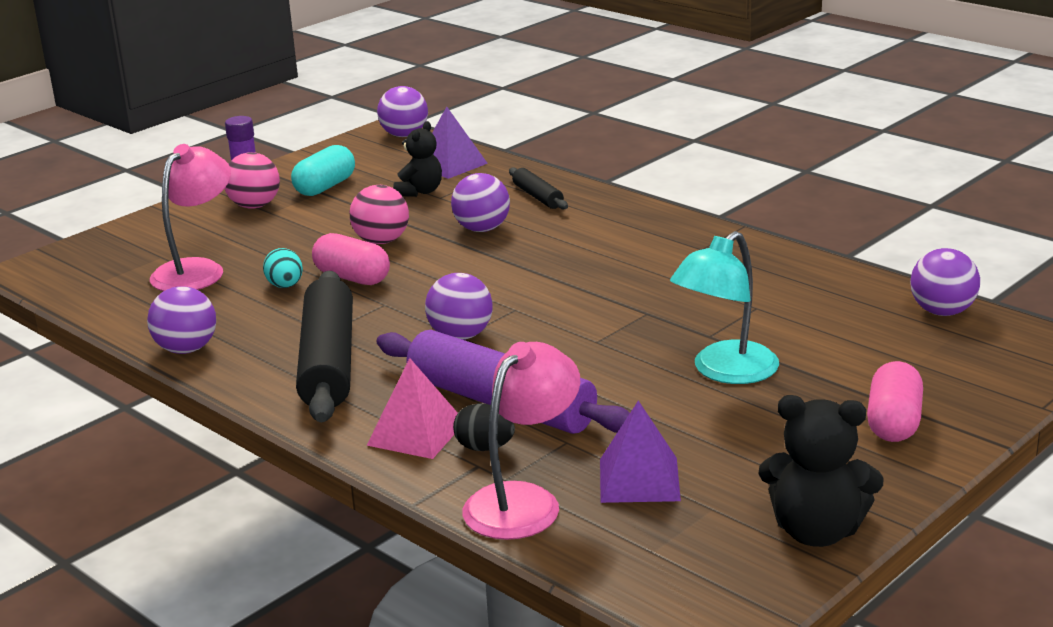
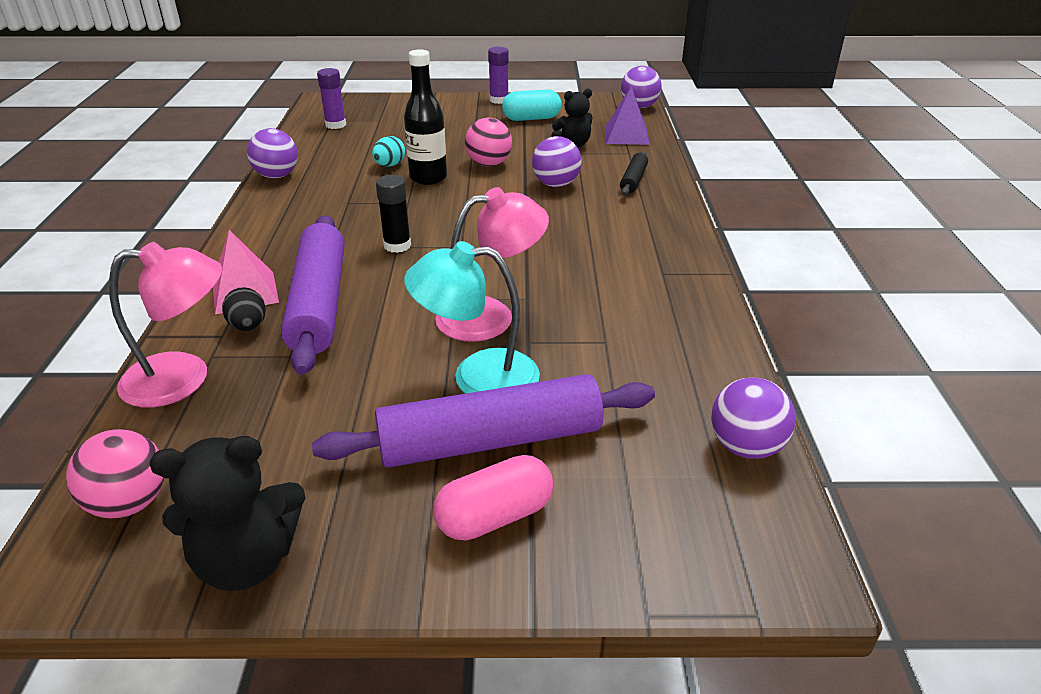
camera: 45 degrees right, 10 degrees up
pink lamp [150,144,231,291] -> pink lamp moved to [435,187,549,342]
pink ball [224,152,280,209] -> pink ball moved to [66,429,164,518]
black rolling pin [296,271,353,422] -> none
pink capsule [312,233,390,285] -> black bottle [404,49,447,185]
purple ball [425,273,492,340] -> black glue stick [376,175,411,253]
purple pyramid [600,401,681,503] -> none
black teddy bear [758,395,884,547] -> black teddy bear turned 75 degrees counterclockwise [149,436,305,591]
none -> purple rolling pin [312,374,655,468]
none -> purple glue stick [317,68,346,129]

